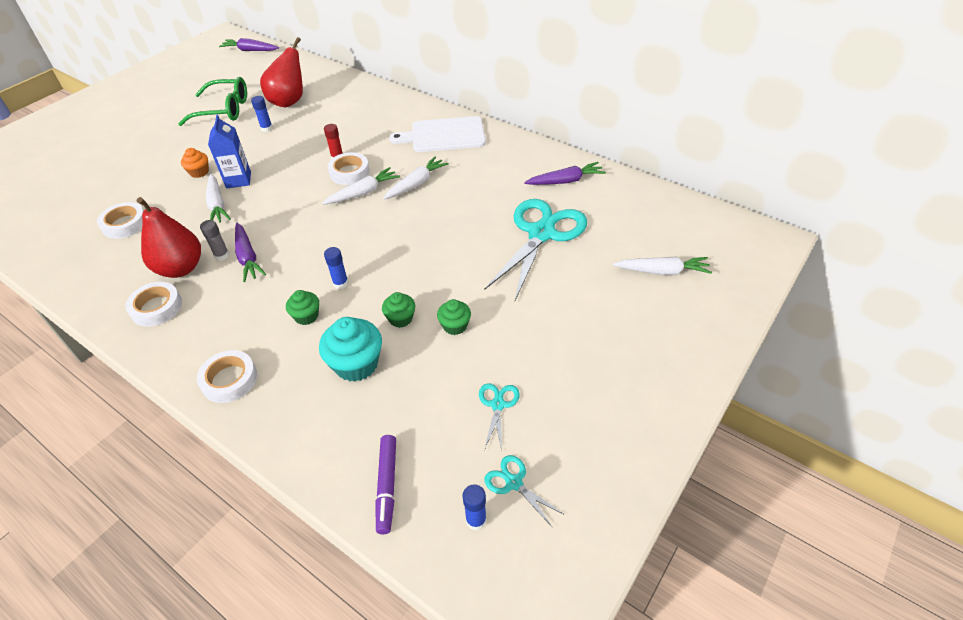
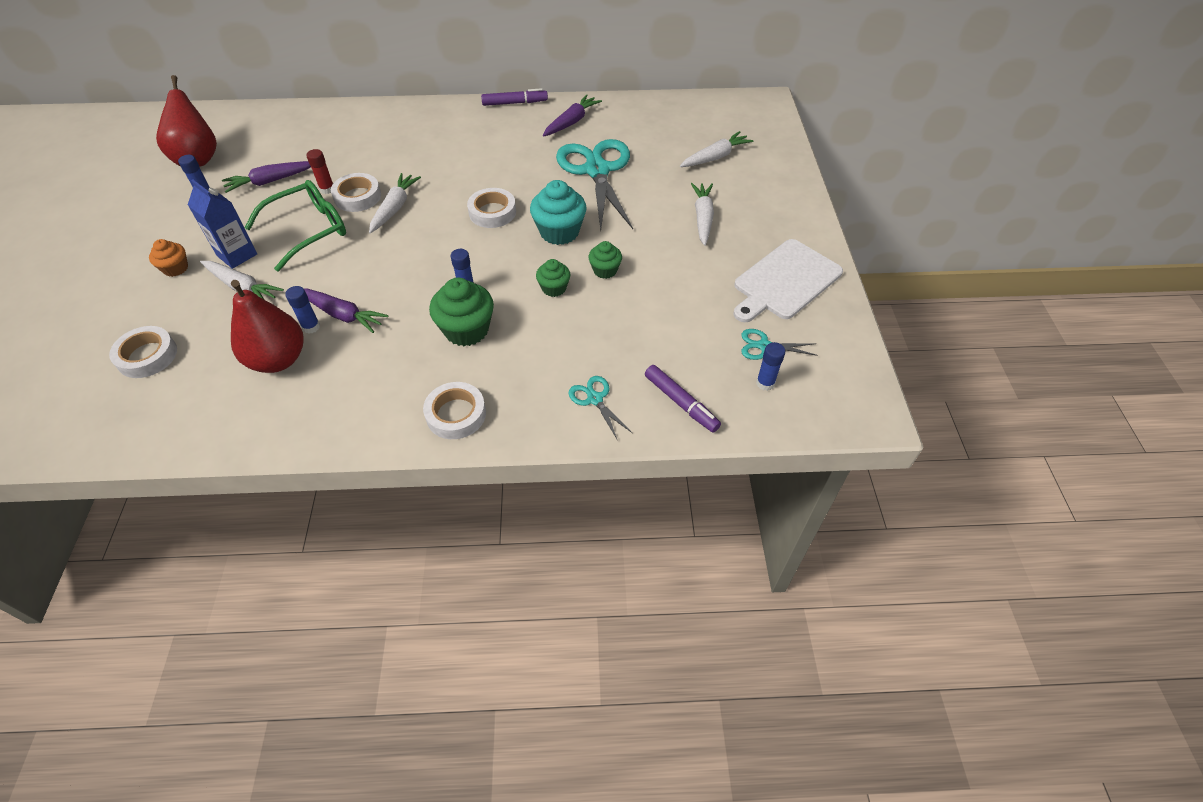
camera: 40 degrees left, 5 degrees up
white tape [125,282,182,327] -> white tape moved to [467,188,516,228]
green glasses [178,77,247,126] -> green glasses moved to [245,180,346,271]
grey glue stick [200,220,229,261] -> blue glue stick [285,286,320,334]
purple carrot [219,38,279,51] -> purple carrot moved to [222,161,311,193]
green cupcake [286,290,319,325] -> green cupcake [429,278,494,346], size x1.73
turquoise cupcake [319,317,382,382] -> turquoise cupcake moved to [530,180,586,245]
white carrot [383,156,449,200] -> white carrot moved to [691,183,714,246]
white cutting board [389,116,486,152] -> white cutting board moved to [733,239,843,322]
turquoise scissors [479,383,520,450] -> turquoise scissors moved to [568,376,632,439]
none -> purple marker [481,88,548,106]

